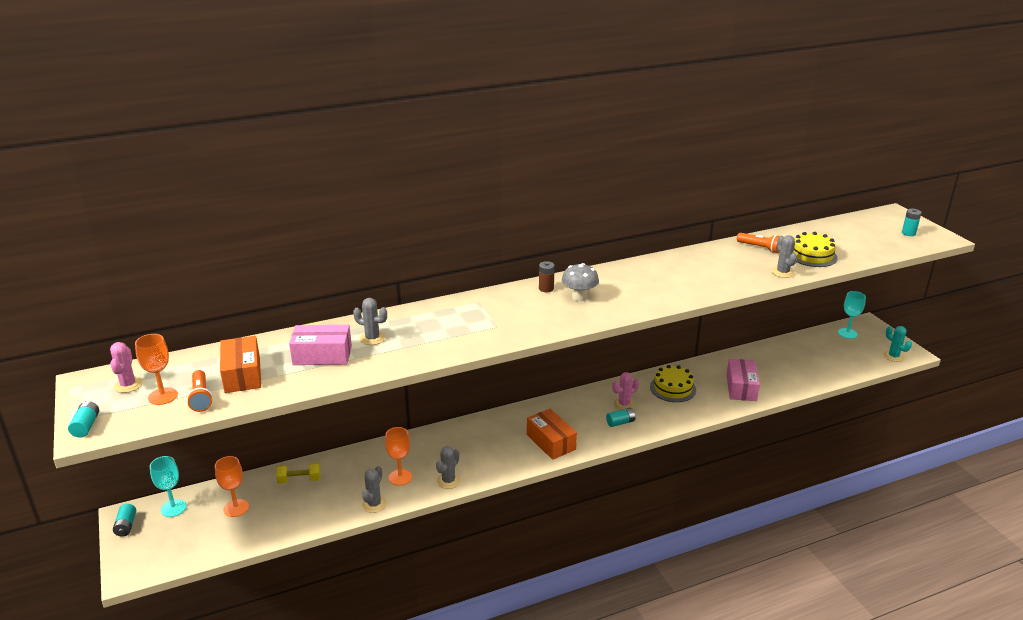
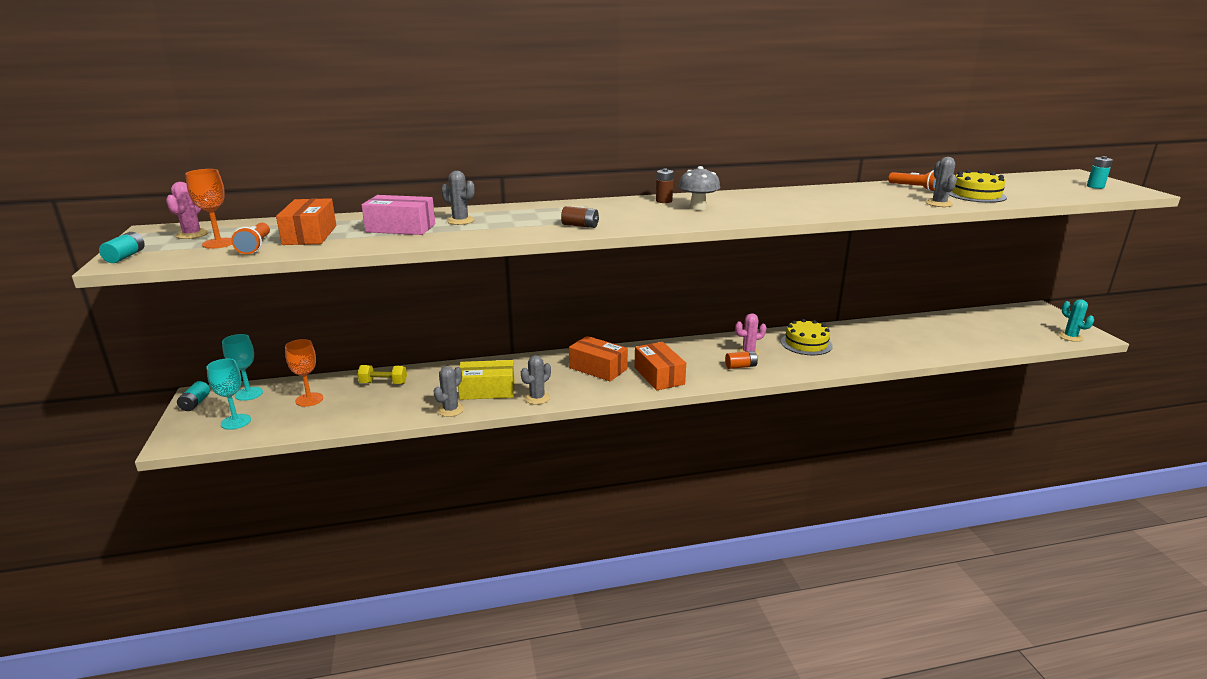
camera: 10 degrees right, 5 degrees down
orange goblet [385,427,412,486] -> yellow box [458,360,515,400]
turquoise battery [606,408,635,427] -> orange battery [725,351,758,369]
pink box [726,359,760,401] -> none
turquoise goblet [838,291,866,339] -> turquoise goblet moved to [207,359,251,430]
none -> brown battery [561,206,599,228]
none -> orange box [569,336,628,381]

